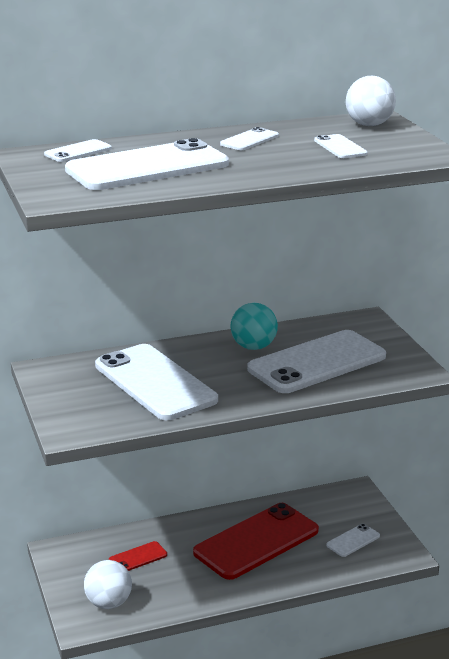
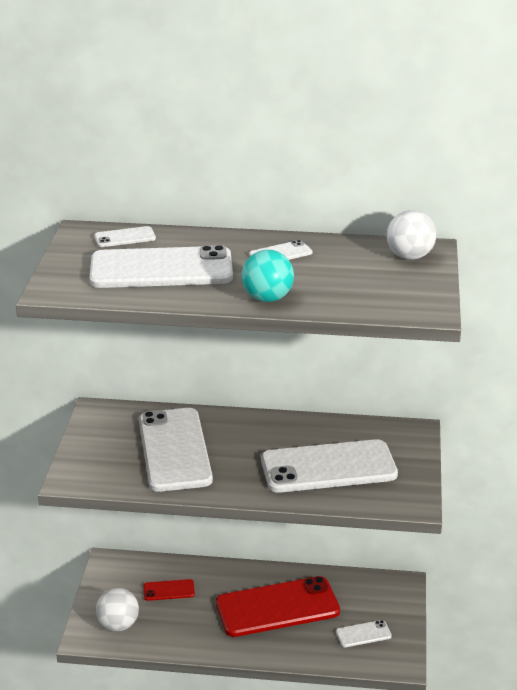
camera: 25 degrees right, 5 degrees up
turquoise ball [230,303,278,350] -> turquoise ball moved to [242,250,294,302]
white phone [314,134,367,158] -> none

